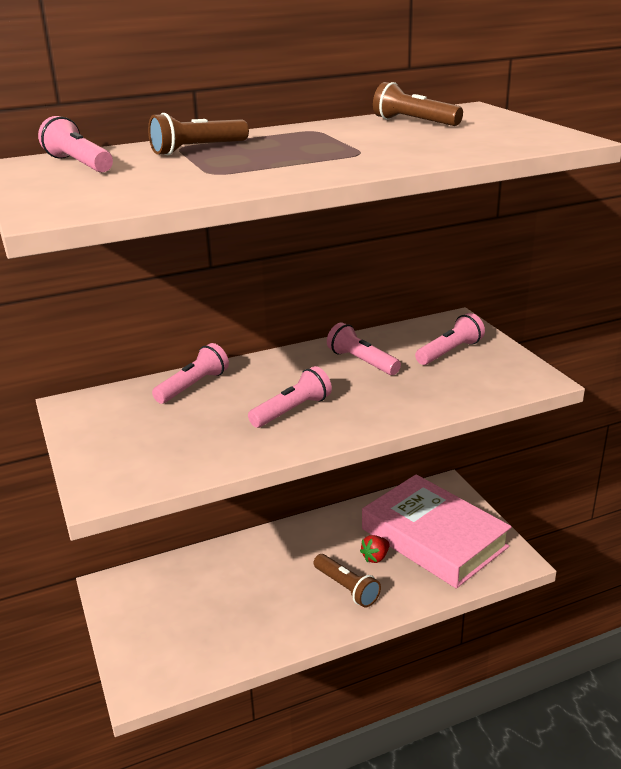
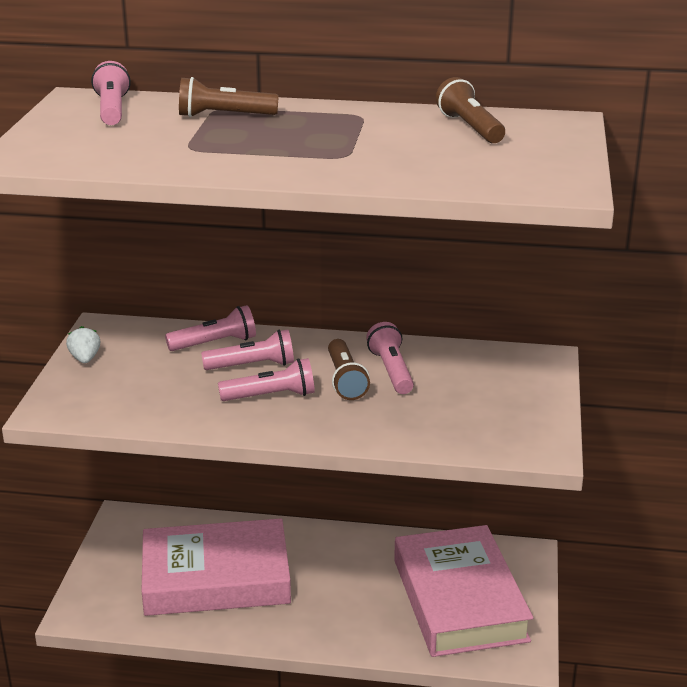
camera: 30 degrees right, 0 degrees up
brown flashlight [314,554,381,607] -> brown flashlight moved to [328,339,370,400]
red strawberry [360,535,390,563] -> none
pink flashlight [415,313,485,365] -> pink flashlight moved to [201,329,294,370]
none -> white strawberry [66,326,100,363]
none -> pink book [141,518,291,616]

